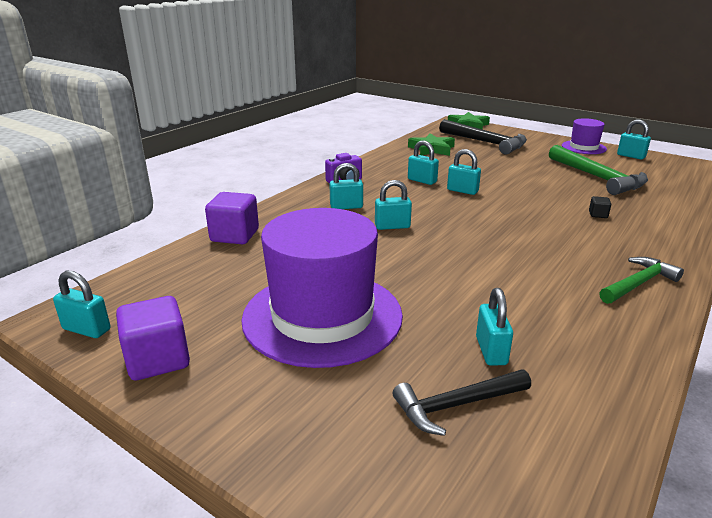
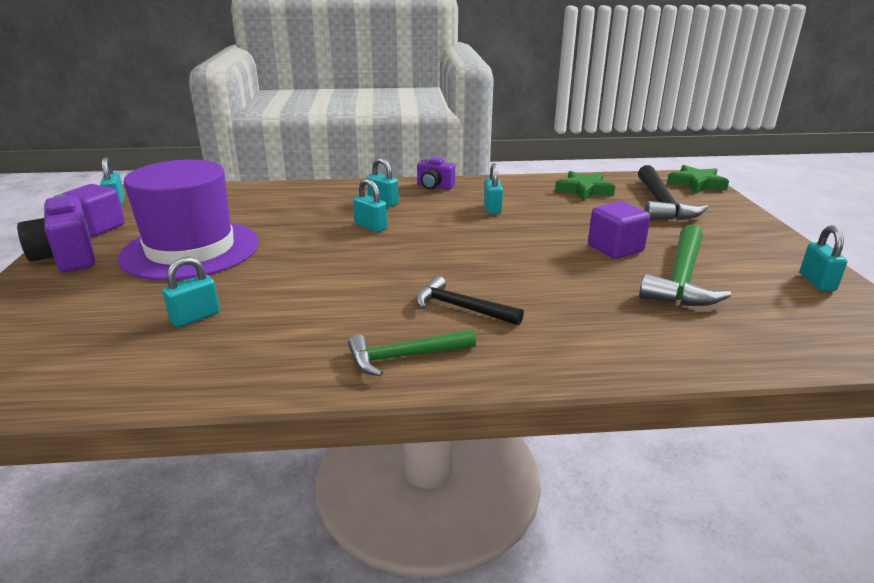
camera: 50 degrees right, 0 degrees up
purple cube [205,192,259,244] -> purple cube moved to [588,201,651,259]
black hammer [393,369,531,436] -> black hammer moved to [416,275,524,326]
turquoise padlock [447,149,481,195] -> none
purple hat [562,118,607,154] -> none
black cube [589,196,611,218] -> none
green hammer [599,257,684,304] -> green hammer turned 150 degrees clockwise [348,329,476,376]
none -> purple camera [17,194,95,272]

